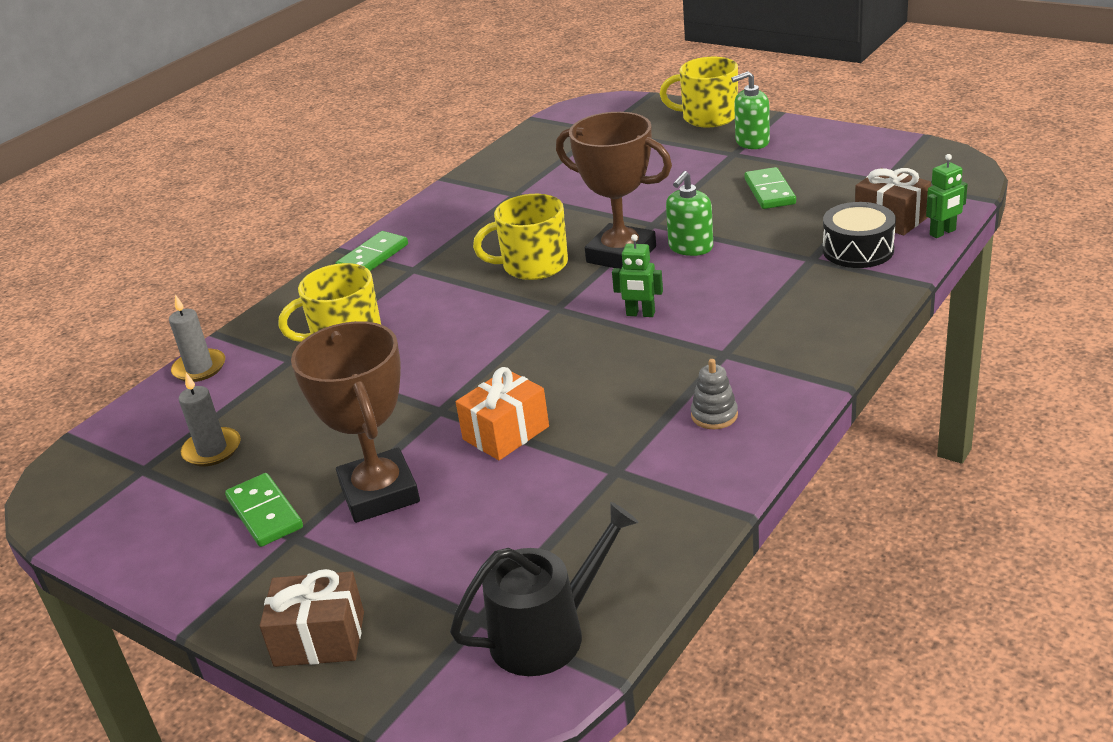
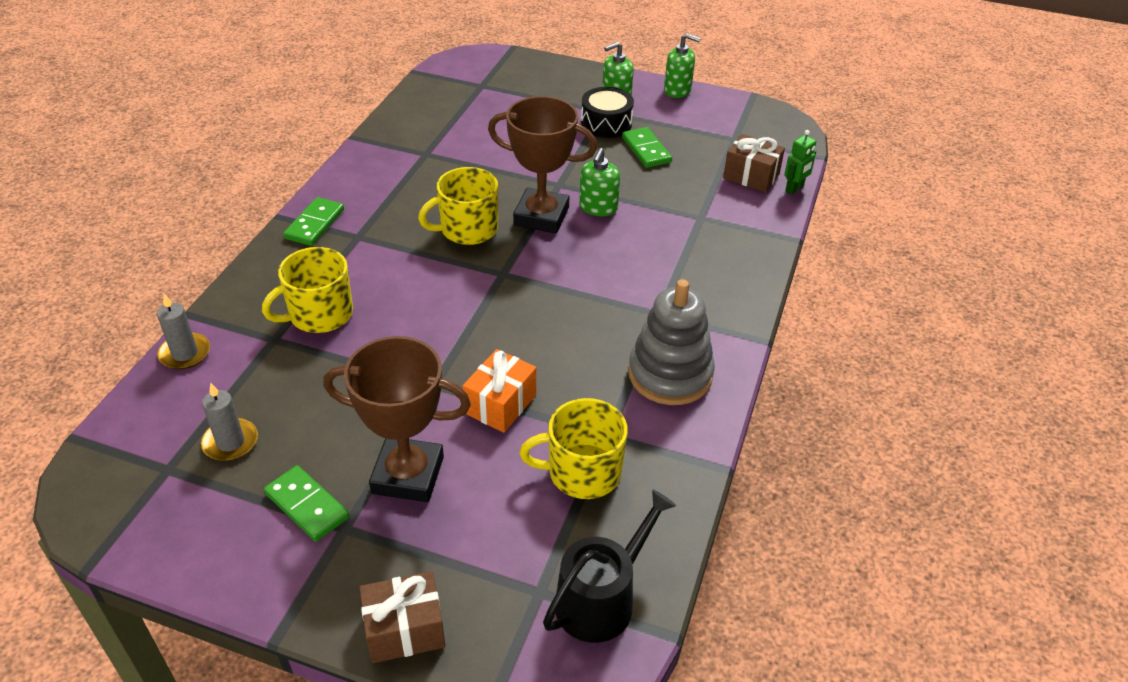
camera: 20 degrees left, 10 degrees up
brown trophy [291,321,420,523] -> brown trophy turned 45 degrees counterclockwise [323,336,471,502]
green robot [612,234,663,317] -> none
yellow mug [660,57,738,127] -> yellow mug moved to [519,398,628,499]
grey stacking toy [691,359,738,429] -> grey stacking toy [628,279,715,405], size x2.20
black drum [823,202,896,268] -> black drum moved to [581,87,634,138]
none -> green soap dispenser [664,33,701,98]

